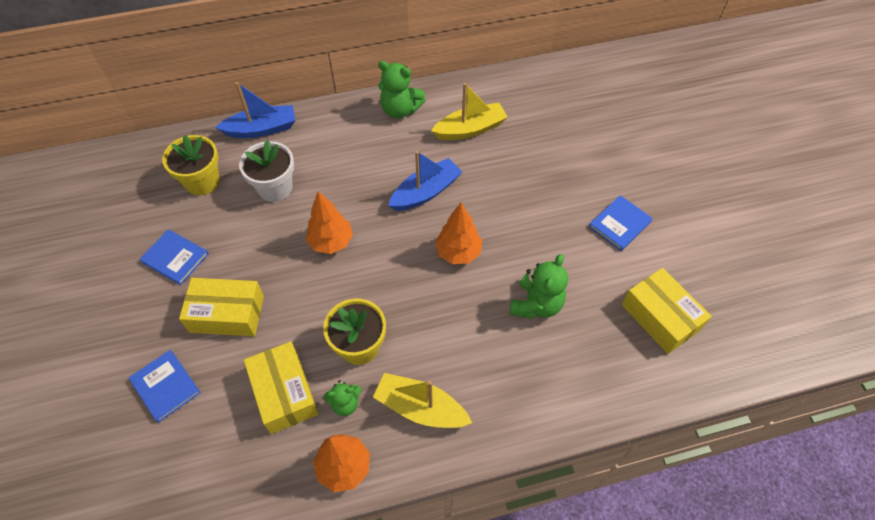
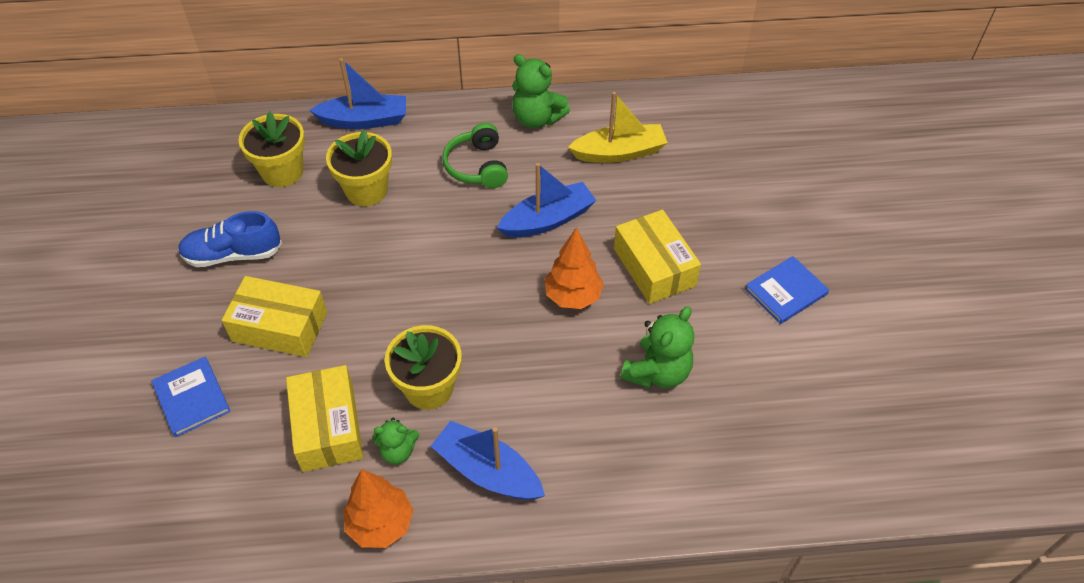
camera: 10 degrees right, 5 degrees down
blue book [139,229,209,285] -> blue shoe [178,211,282,267]
white flower pot [239,140,294,202] -> yellow flower pot [326,129,392,206]
orange tree [306,191,353,254] -> none
yellow boat [373,373,472,428] -> blue boat [431,421,545,500]
yellow box [622,268,712,354] -> yellow box moved to [614,209,701,304]
none -> green headphones [443,123,508,188]

